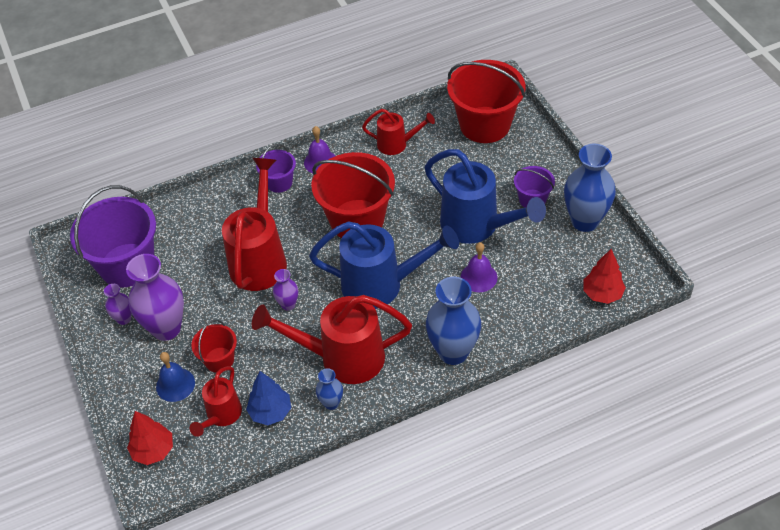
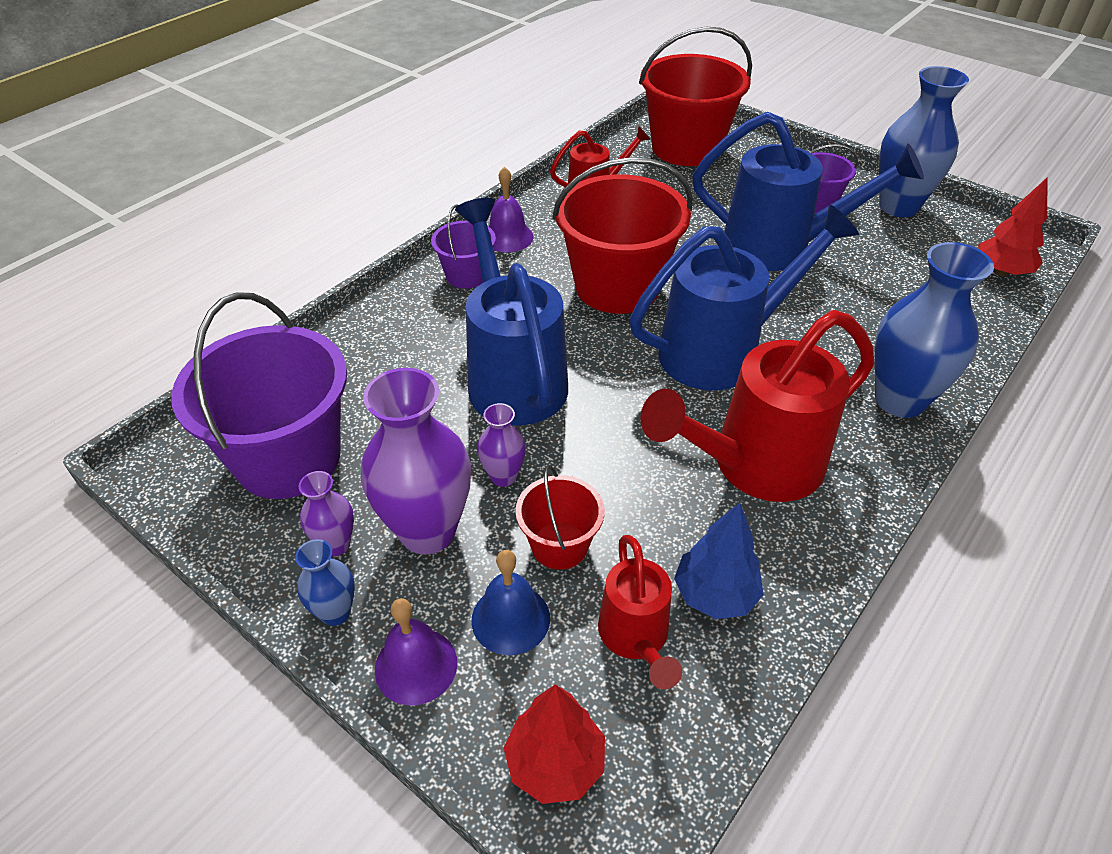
camera: 30 degrees left, 5 degrees down
red watering can [222,158,287,291] -> blue watering can [455,198,568,426]
purple vase [273,269,298,311] -> purple vase moved to [477,403,526,487]
blue vase [316,368,343,410] -> blue vase moved to [295,539,355,626]
purple bell [461,242,498,292] -> purple bell moved to [375,598,457,706]

